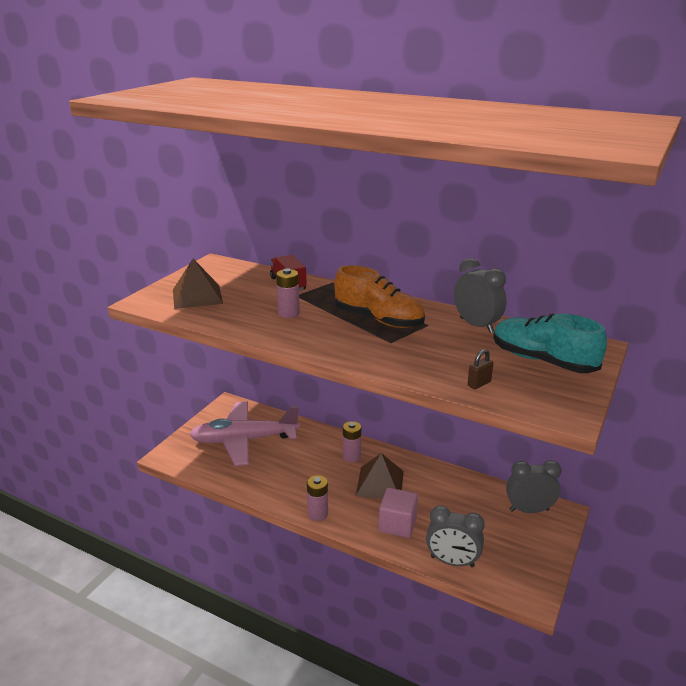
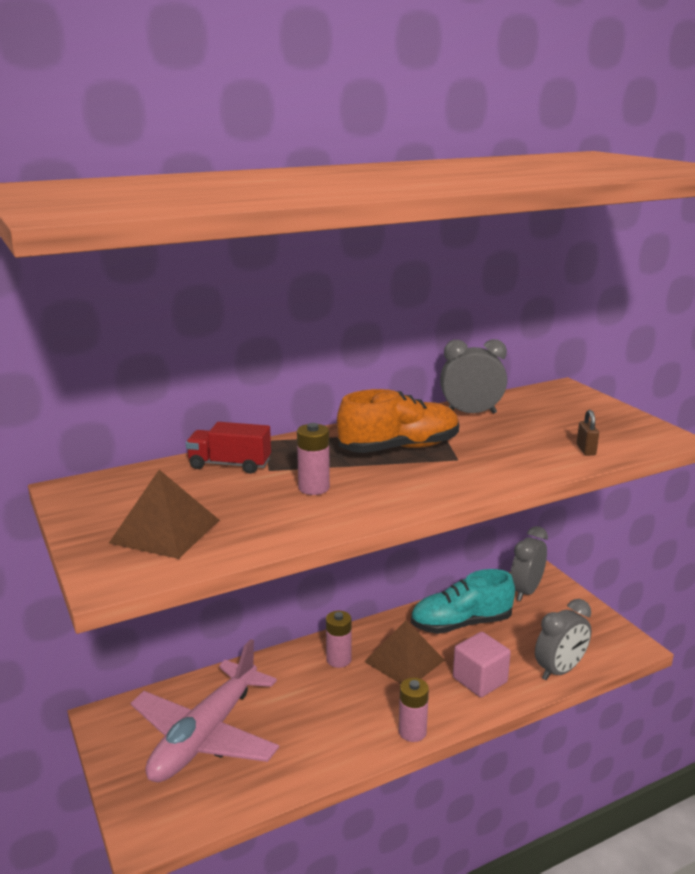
camera: 55 degrees left, 5 degrees down
turquoise shoe [493,313,607,373] -> turquoise shoe moved to [411,569,515,634]

